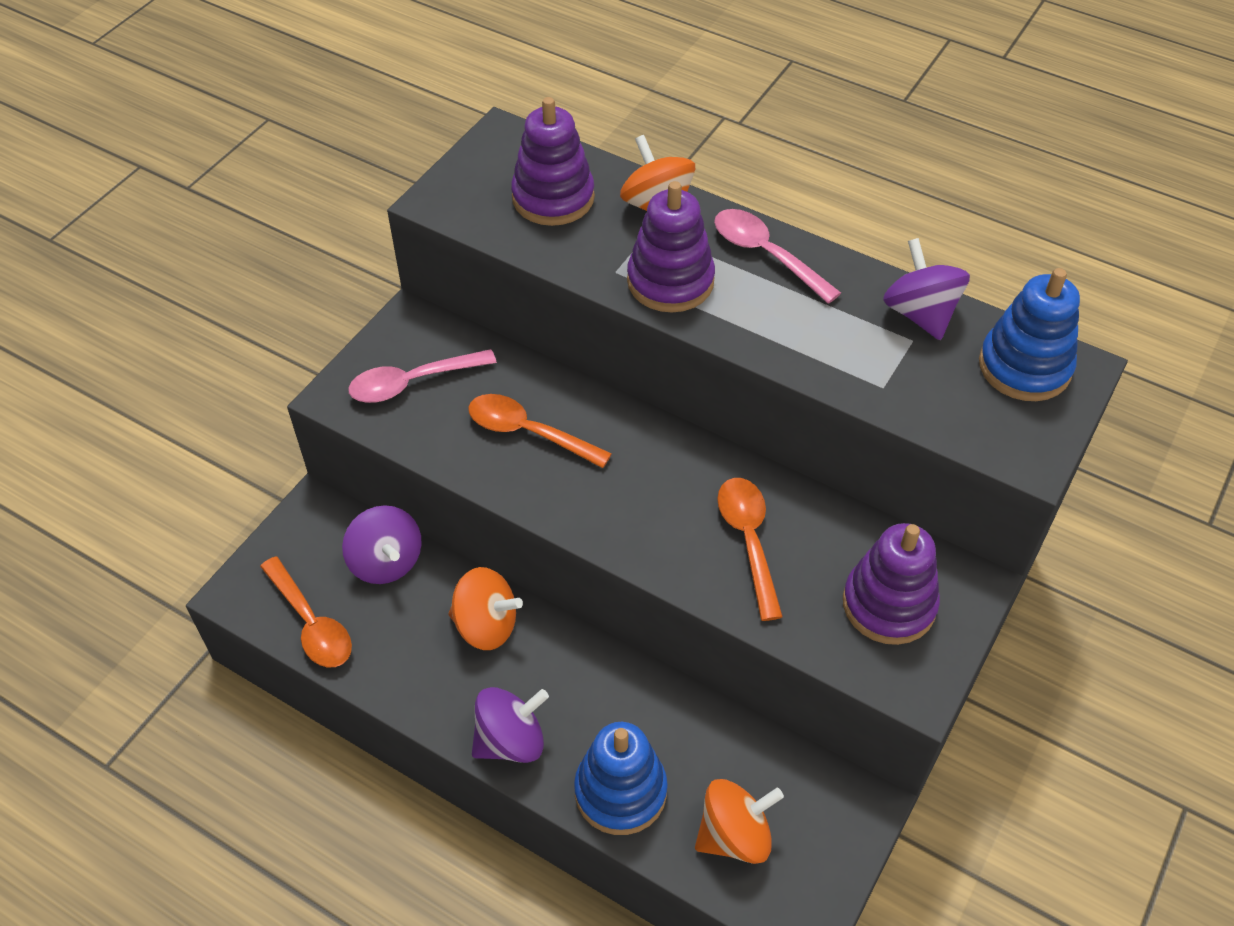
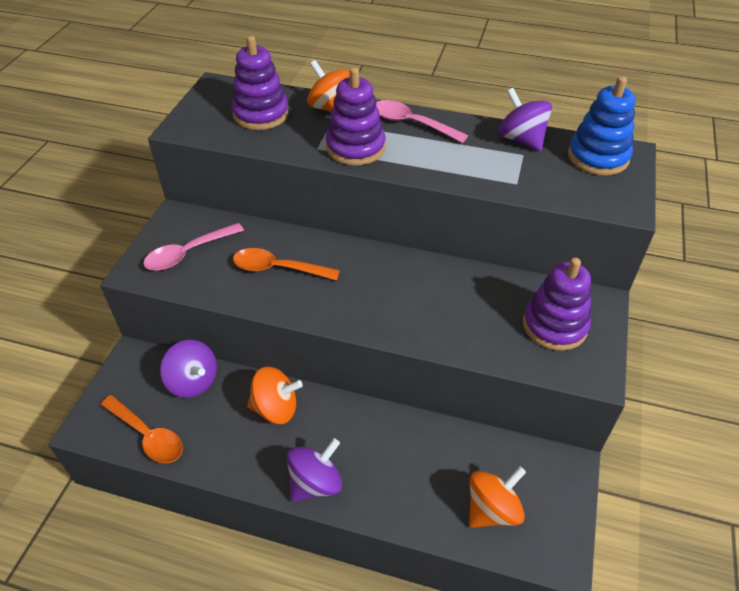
camera: 15 degrees left, 5 degrees down
blue stacking toy [574,722,668,835] -> none
orange spoon [717,478,783,621] -> none

